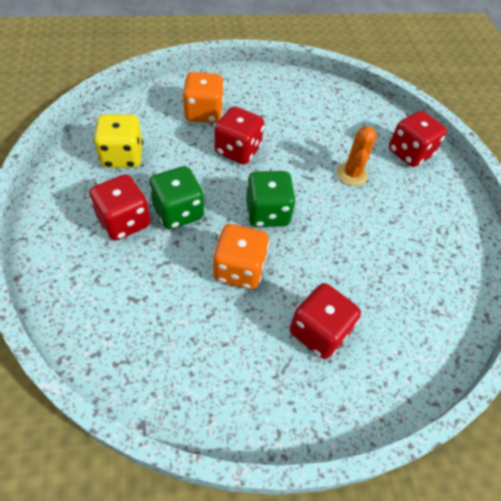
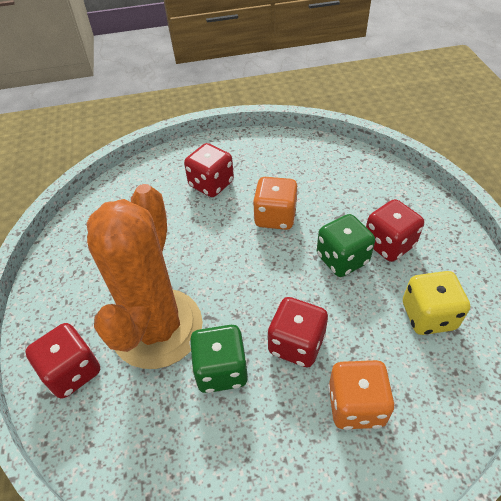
camera: 175 degrees left, 5 degrees down
green dice [246,171,296,227] -> green dice moved to [189,325,248,393]
orange cactus [337,126,377,186] -> orange cactus [87,184,203,369], size x2.43

